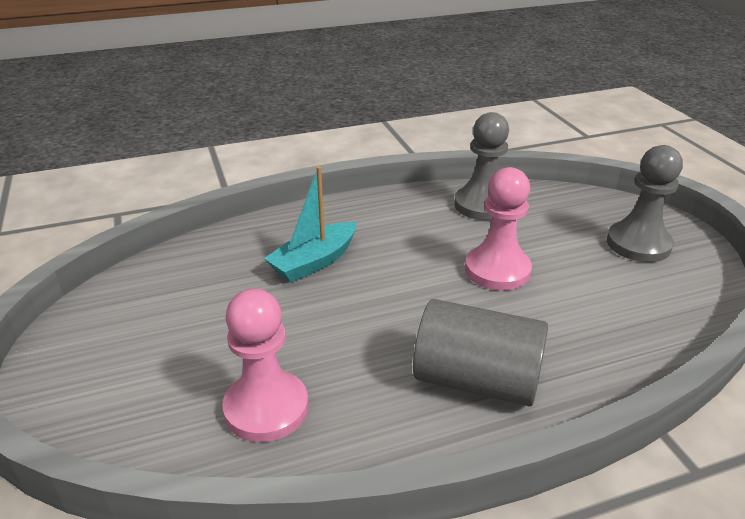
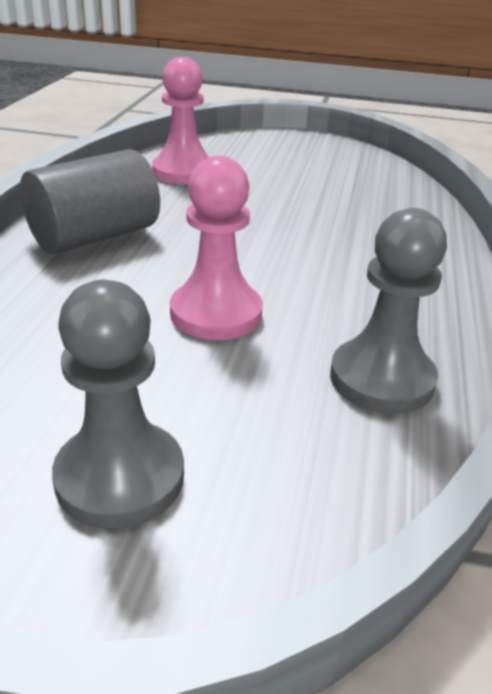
camera: 120 degrees right, 0 degrees up
turquoise boat [264,166,356,283] -> none

